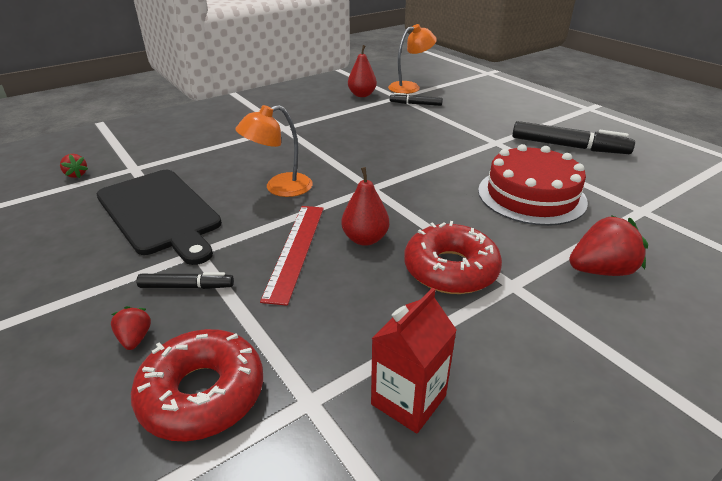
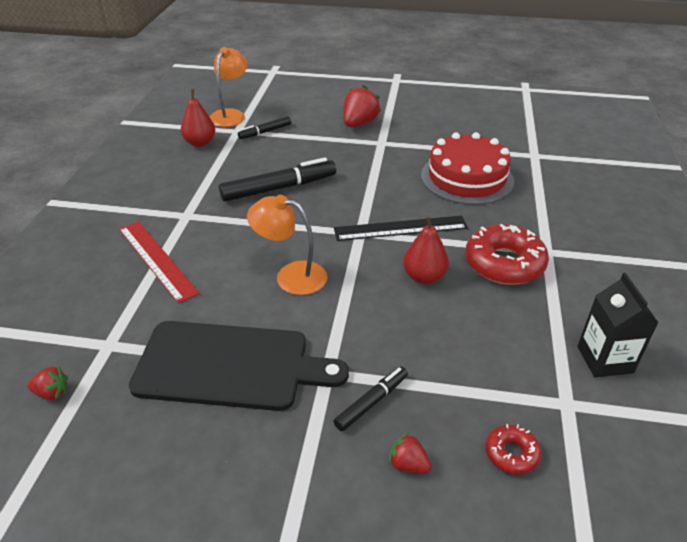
camera: 45 degrees left, 5 degrees up
red donut [131,329,263,442] -> red donut [485,424,541,475], size x0.50
orange lamp [235,105,313,197] -> orange lamp turned 90 degrees clockwise [247,195,327,295]
red ruler [260,206,324,306] -> red ruler moved to [119,221,200,303]
red carton [371,288,457,433] -> black carton [577,273,658,377]
black marker [512,121,635,154] -> black marker moved to [219,157,336,202]
red strawberry [569,215,648,276] -> red strawberry moved to [343,85,381,127]
none -> black ruler [334,216,468,241]

